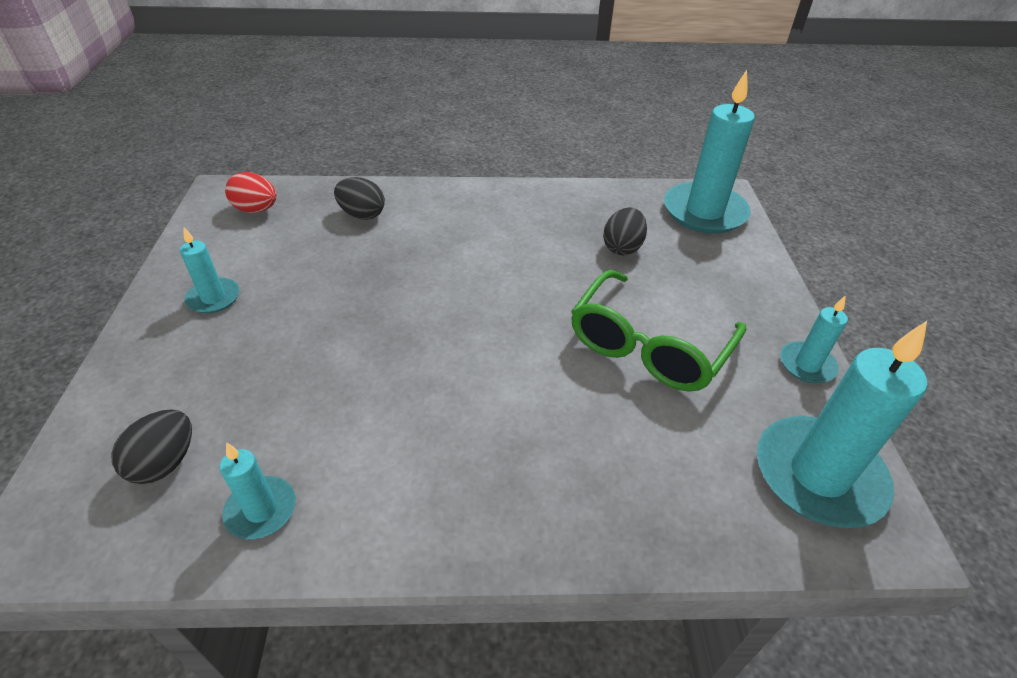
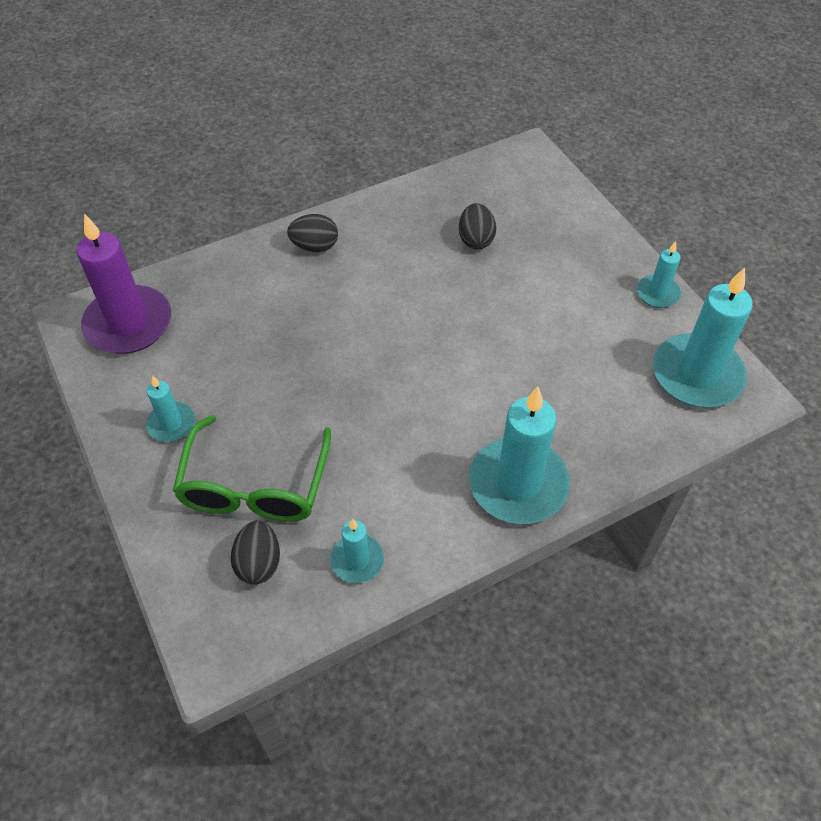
camera: 25 degrees left, 10 degrees up
red egg [225,172,277,213] -> purple candle [77,214,171,354]
black egg [334,177,385,220] -> black egg moved to [287,214,338,252]
green glasses [571,270,746,392] -> green glasses moved to [173,415,331,522]
turquoise candle [664,70,755,234] -> turquoise candle moved to [469,386,570,524]

